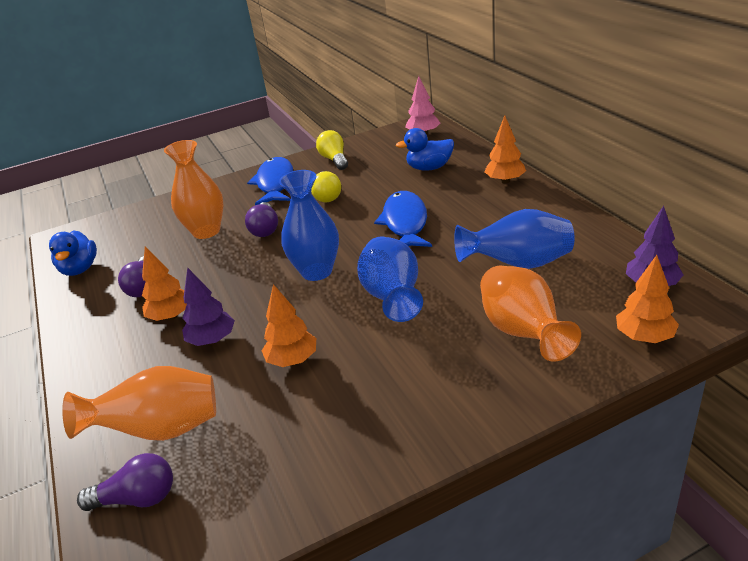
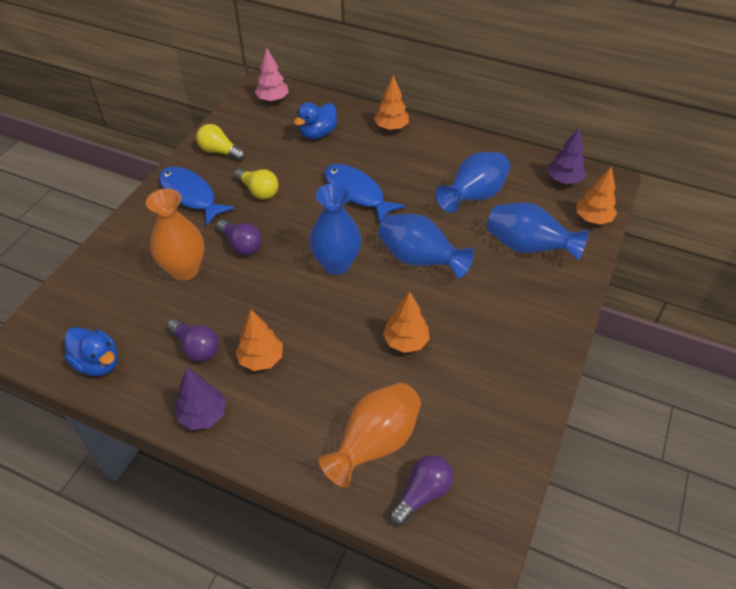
camera: 45 degrees left, 15 degrees up
purple tree [182,267,235,346] -> purple tree moved to [175,368,226,430]
orange vase [480,265,581,362] -> blue vase [487,202,589,260]

